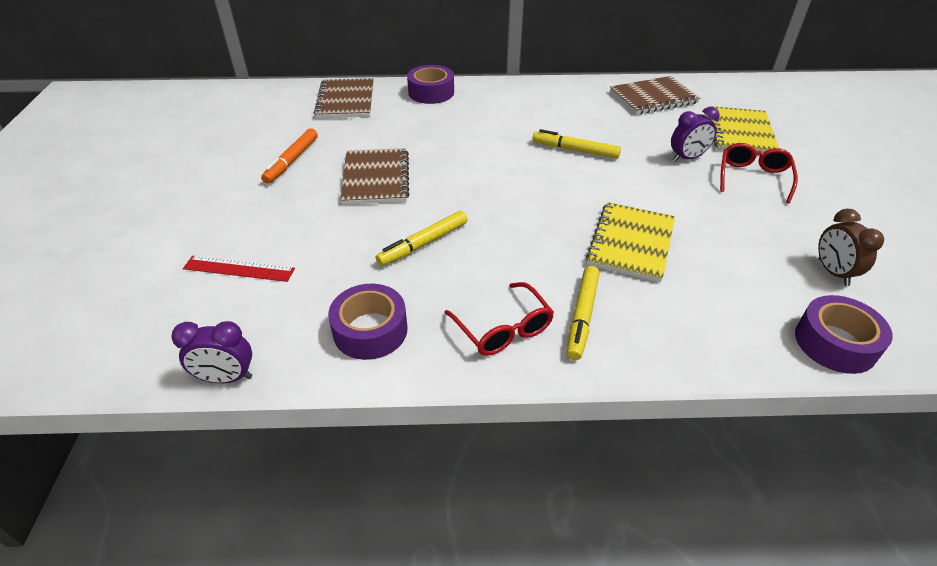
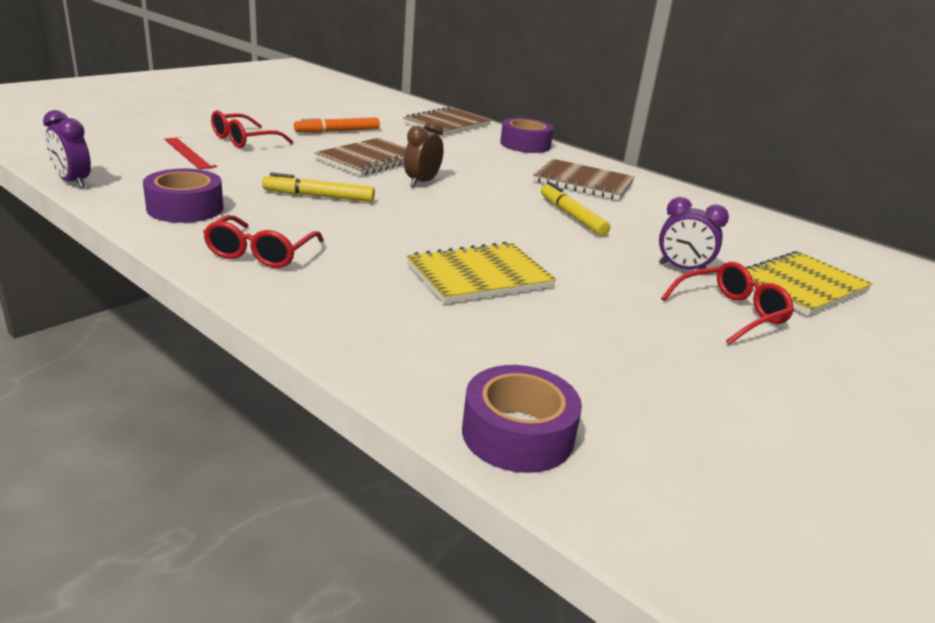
camera: 40 degrees right, 15 degrees down
yellow marker [567,266,600,360] -> none
brown notebook [610,76,700,115] -> brown notebook moved to [533,159,635,200]
brown clock [818,209,884,286] -> brown clock moved to [404,120,444,187]
none -> red glasses [211,110,293,148]

